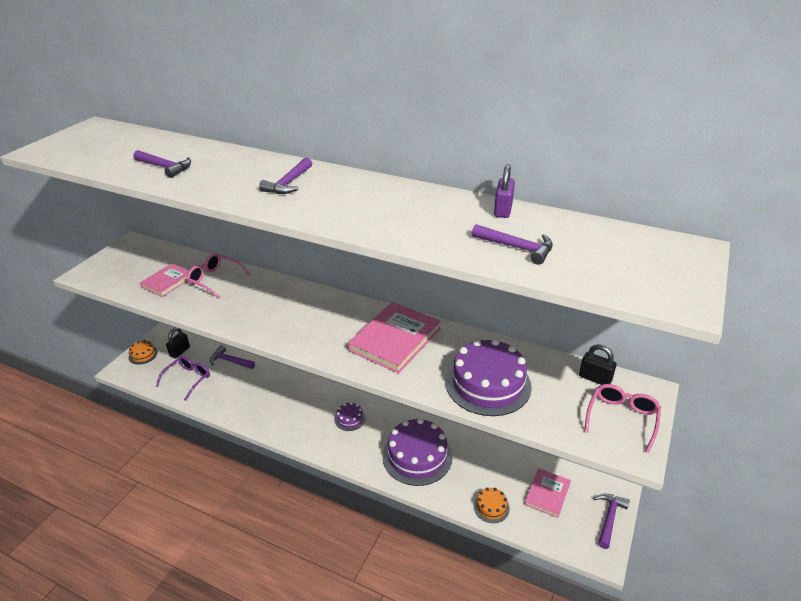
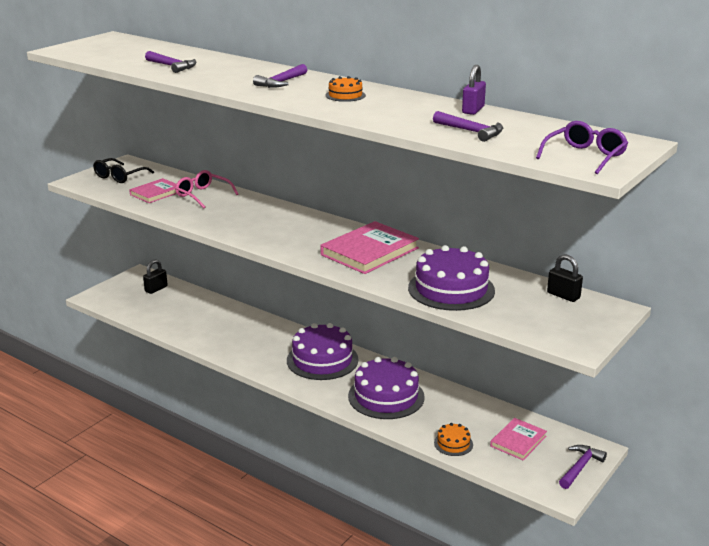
camera: 10 degrees right, 10 degrees down
orange cake [129,340,158,365] -> orange cake moved to [325,76,366,102]
purple glasses [156,356,210,401] -> purple glasses moved to [536,121,628,174]
purple hammer [210,345,255,369] -> none
purple cake [334,402,366,431] -> purple cake [287,323,358,380], size x2.11
pink glasses [584,384,661,453] -> none
none -> black glasses [93,158,154,183]

